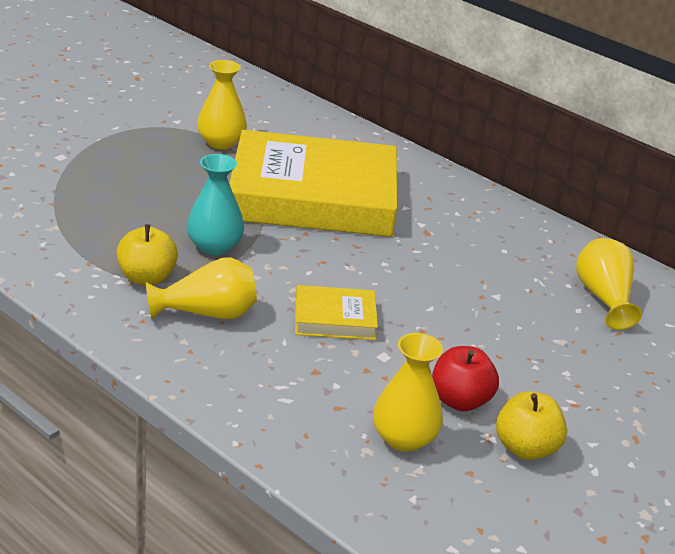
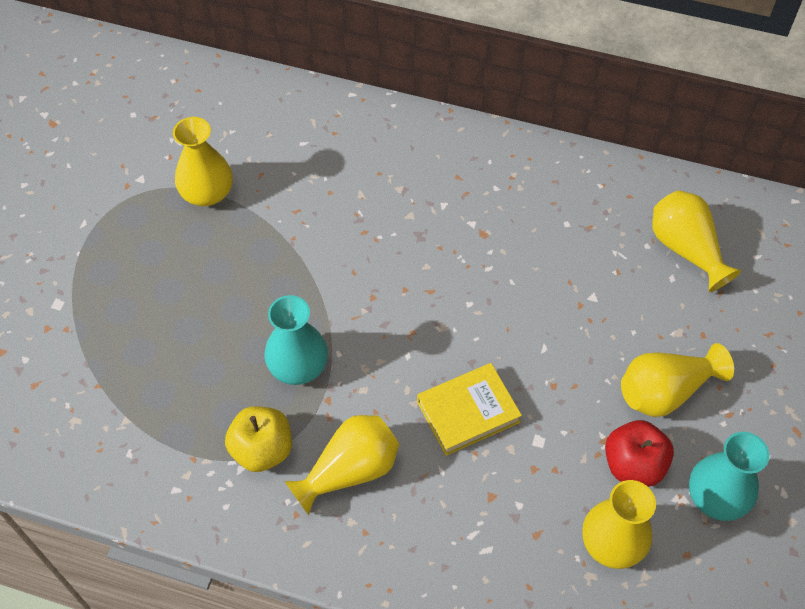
camera: 20 degrees left, 25 degrees up
yellow book [229,130,397,237] -> none
yellow apple [496,391,567,460] -> turquoise vase [689,432,769,521]
none -> yellow vase [621,343,734,417]

